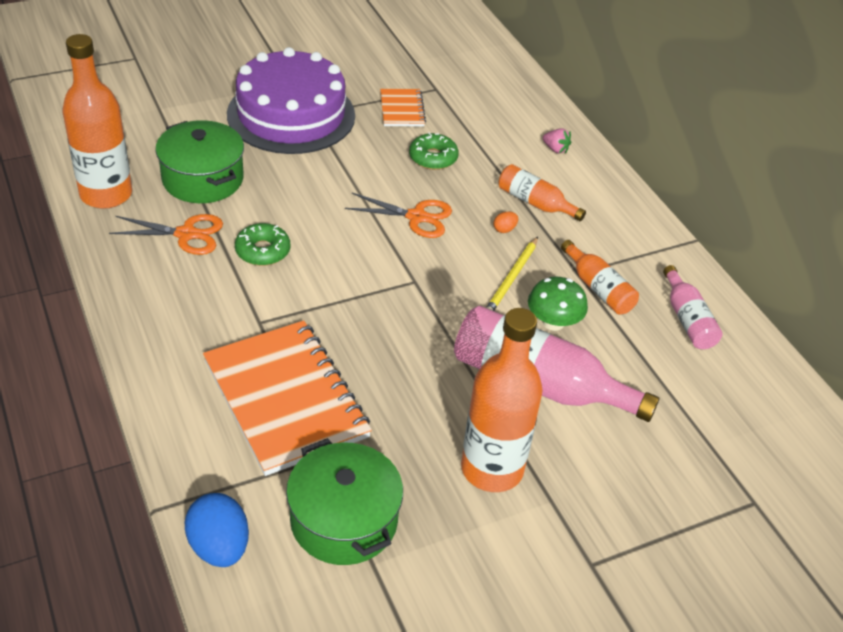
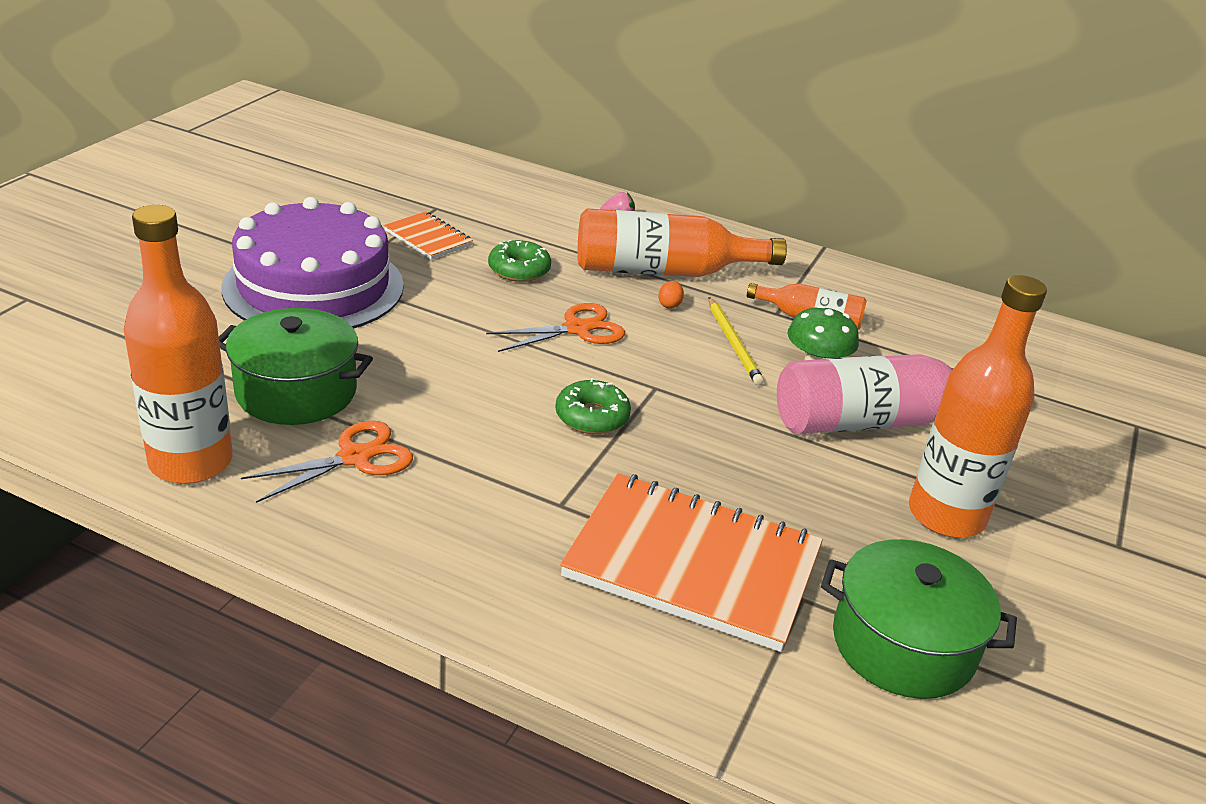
camera: 40 degrees left, 10 degrees down
blue egg [185,493,249,567] -> none
green donut [235,223,290,266] -> green donut moved to [555,378,631,434]
orange bottle [498,164,586,221] -> orange bottle [577,208,787,277], size x1.84
pink bottle [663,265,723,349] -> none

